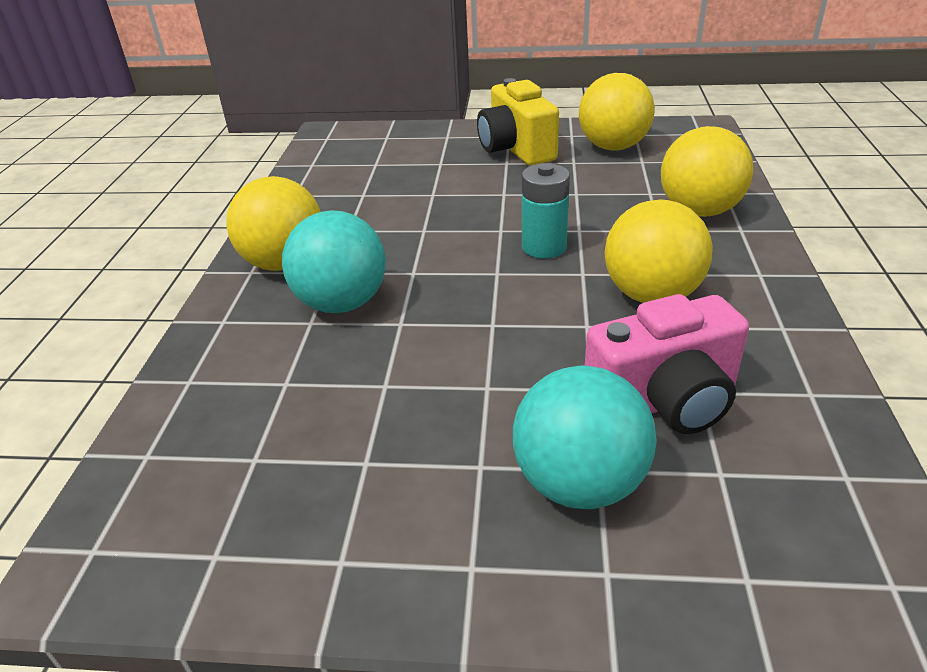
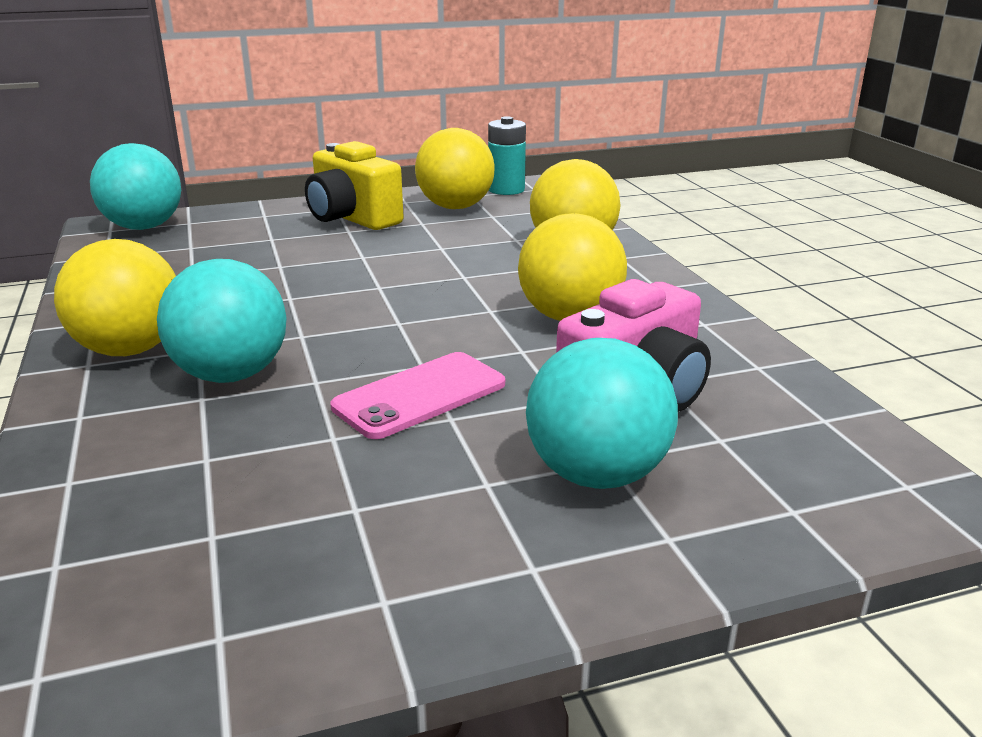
camera: 25 degrees left, 10 degrees down
turquoise battery [522,163,570,259] -> turquoise battery moved to [488,116,526,195]
none -> turquoise ball [90,143,181,230]
none -> pink phone [330,352,505,439]

